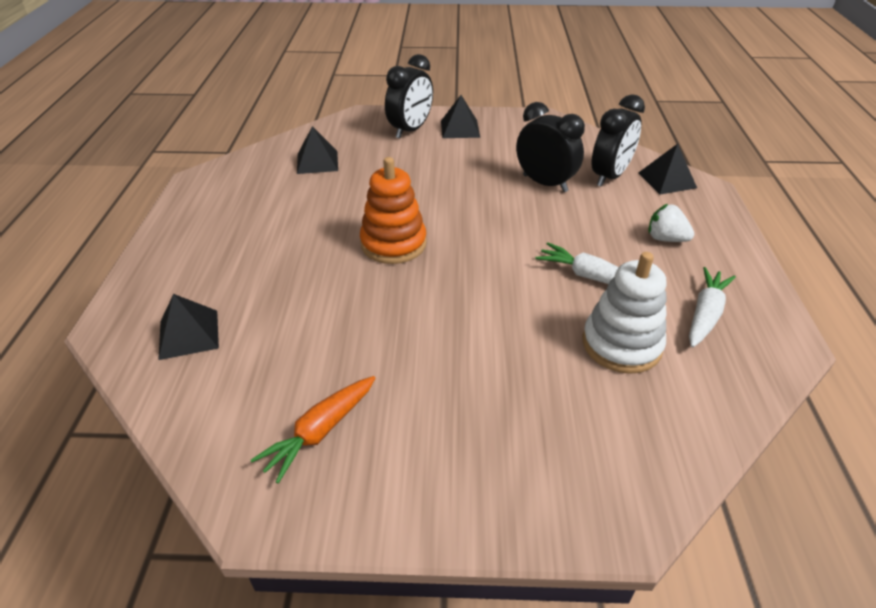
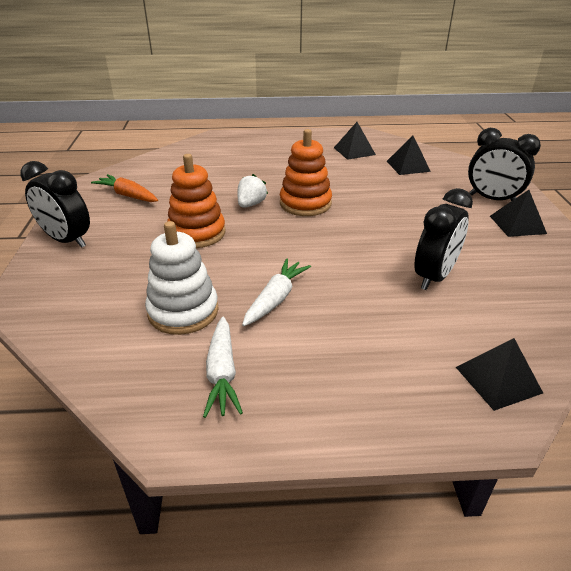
camera: 85 degrees right, 5 degrees down
black pyramid [158,294,219,360] -> black pyramid moved to [334,122,376,160]
black clock [592,94,645,187] -> black clock moved to [20,161,90,248]
white strawberry [648,204,694,242] -> white strawberry moved to [237,174,268,208]
white carrot [689,267,736,347] -> white carrot turned 60 degrees clockwise [203,317,243,418]
none -> orange stacking toy [167,154,226,248]

